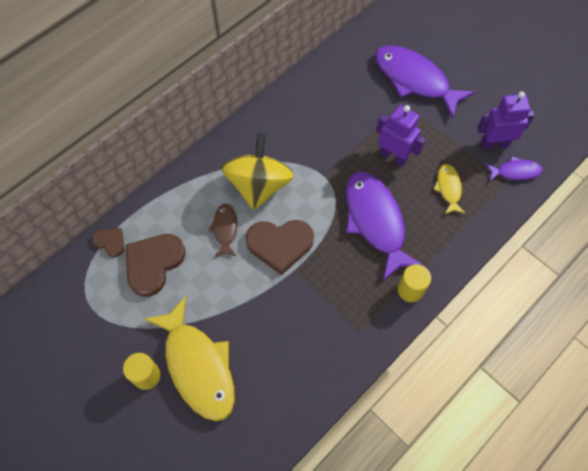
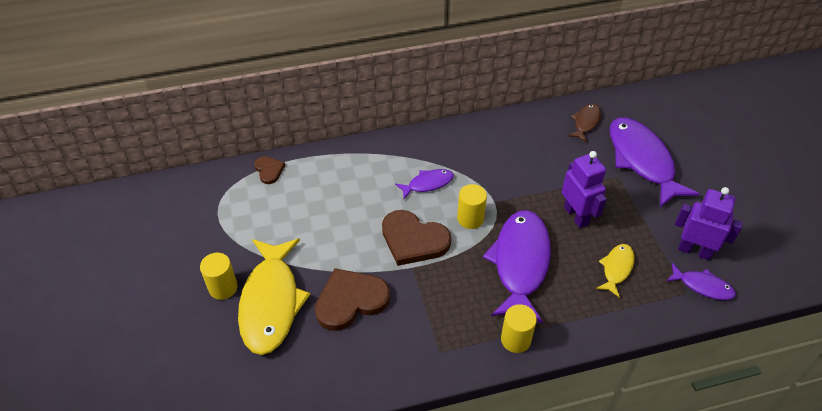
camera: 30 degrees right, 15 degrees down
brown heart [126,234,185,297] -> brown heart moved to [315,268,390,331]
brown fish [208,203,237,257] -> brown fish moved to [567,103,601,143]
yellow spinning top [221,134,294,210] -> purple fish [395,169,454,199]
none -> yellow cylinder [457,184,487,229]

